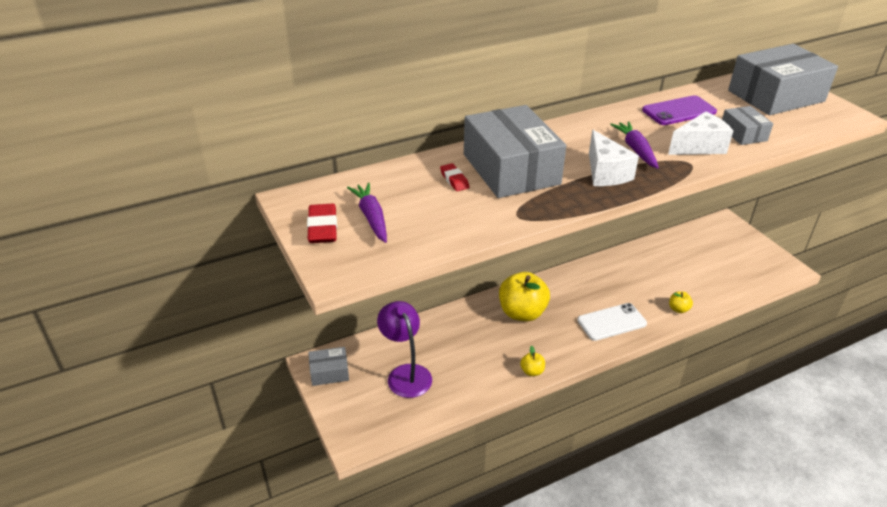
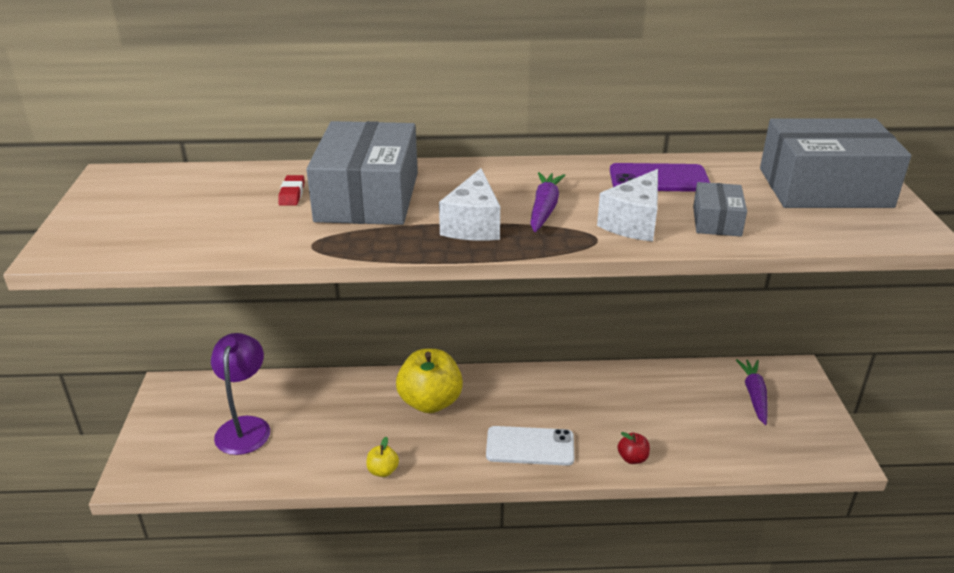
camera: 25 degrees right, 5 degrees down
red eraser [307,204,337,243] -> none
grey box [308,347,349,386] -> none
purple carrot [347,183,387,243] -> purple carrot moved to [736,359,768,425]
white cheese [668,112,733,155] -> white cheese turned 120 degrees clockwise [597,169,658,242]
yellow apple [669,291,693,313] -> red apple [618,432,650,464]

